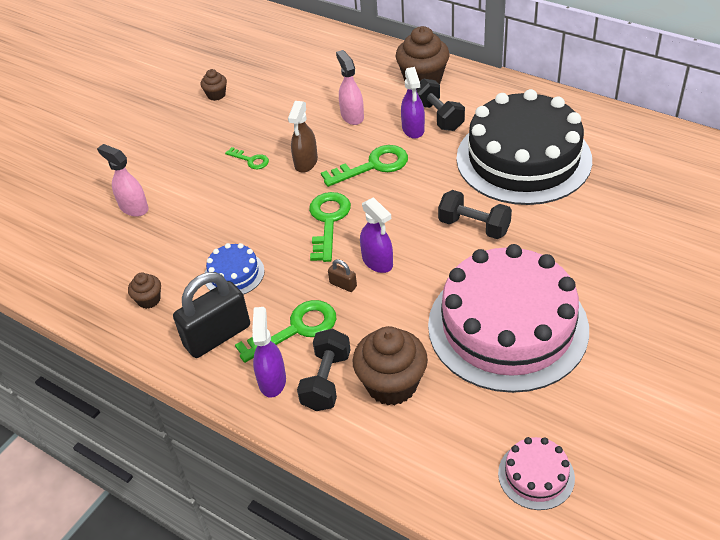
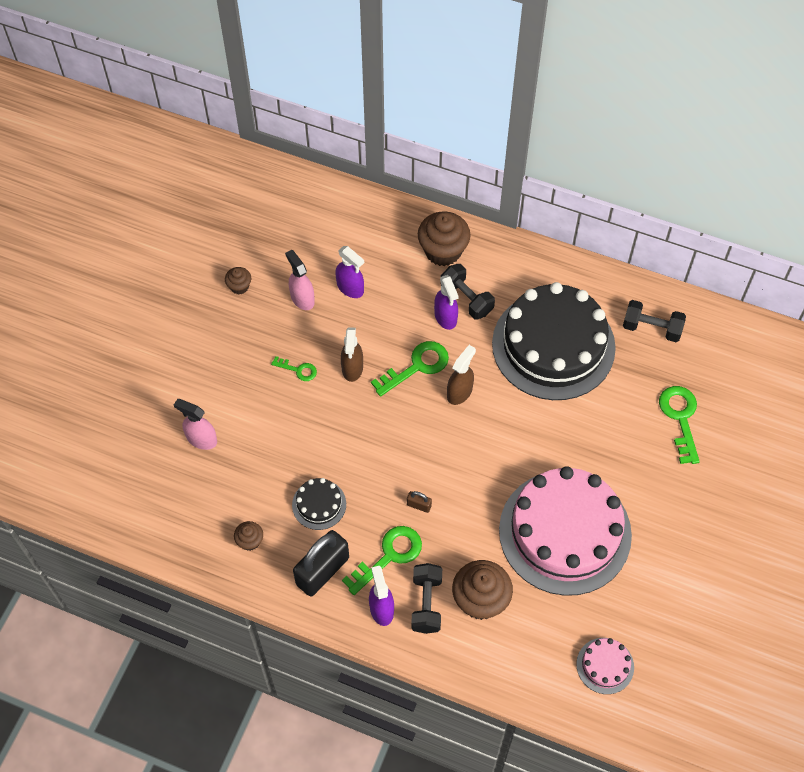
camera: 15 degrees left, 15 degrees up
blue cake [205,243,265,295] -> black cake [292,478,346,530]
green key [309,192,351,262] -> green key moved to [659,386,700,464]
pink spray bottle [336,50,364,125] -> pink spray bottle moved to [285,250,315,310]
purple spray bottle [360,197,393,273] -> purple spray bottle moved to [335,246,364,298]
black dumbbell [438,190,512,239] -> black dumbbell moved to [623,300,686,342]
none -> brown spray bottle [447,345,476,405]

